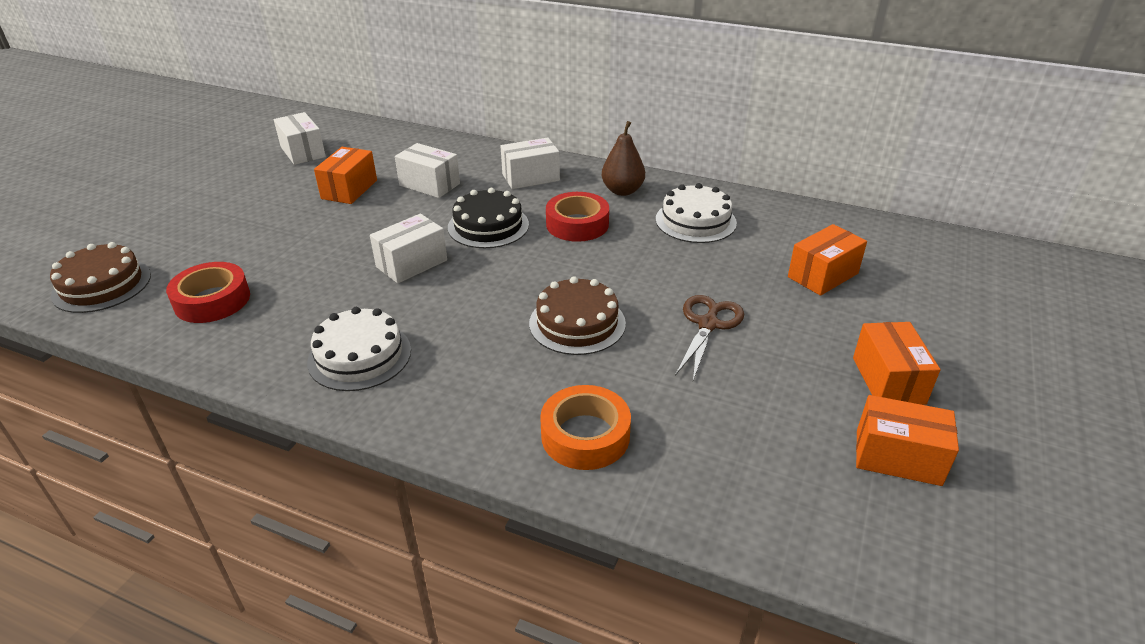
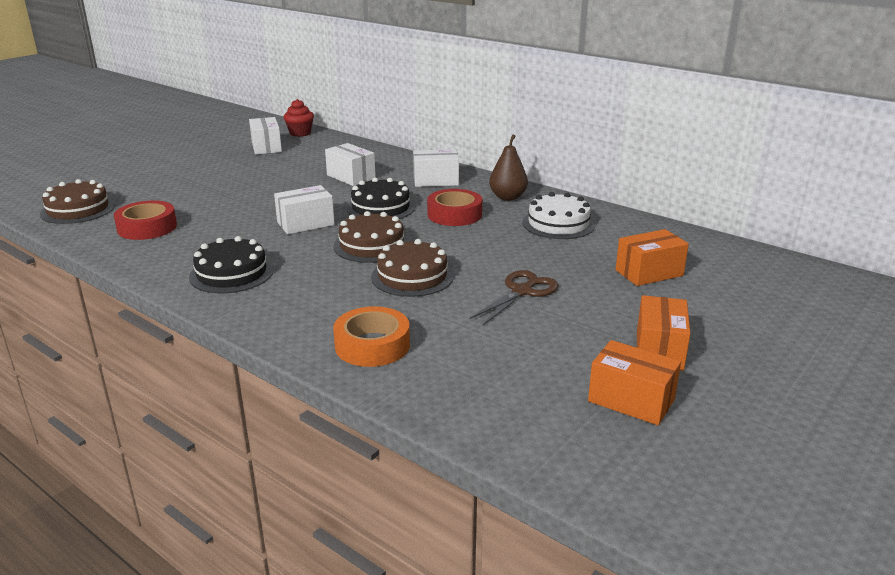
camera: 15 degrees right, 10 degrees down
white cake [307,307,411,391] -> black cake [189,236,274,293]
orange box [314,147,377,204] -> none
none -> red cupcake [283,99,314,137]
none -> brown cake [333,211,410,263]

